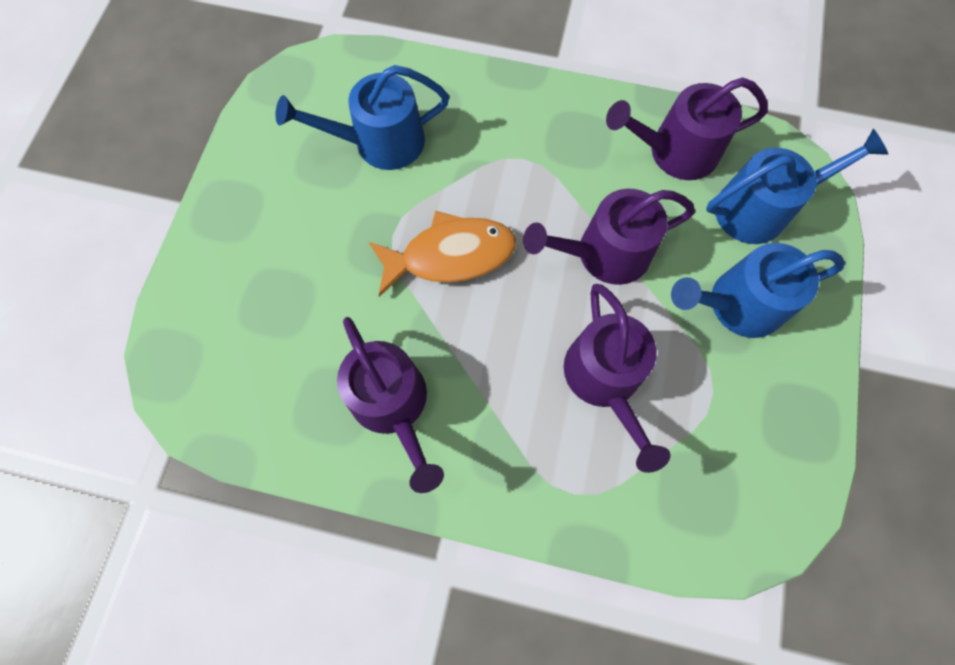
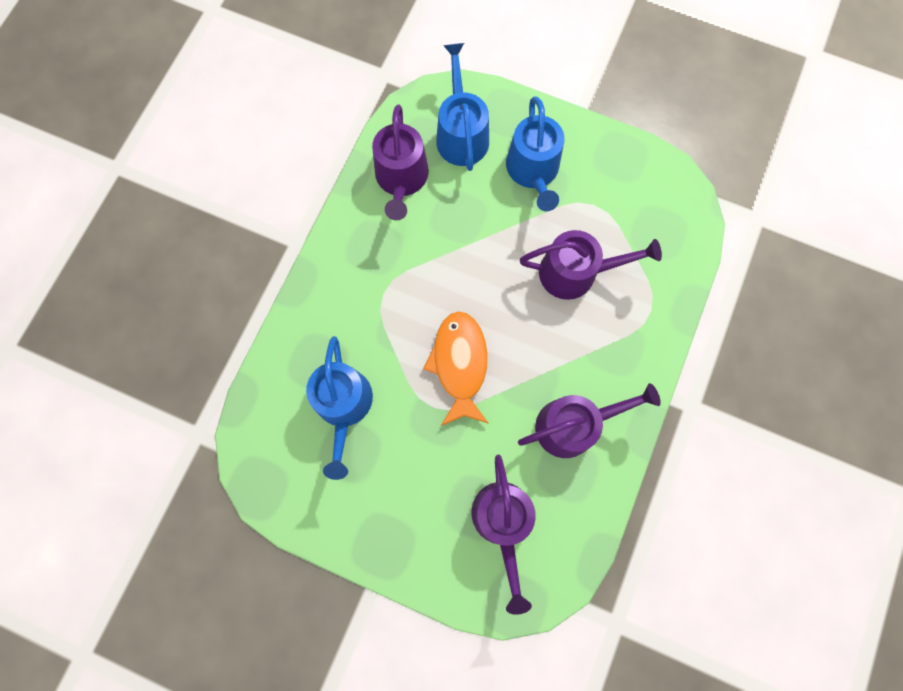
camera: 80 degrees left, 5 degrees up
purple watering can [523,189,695,285] -> purple watering can moved to [472,455,536,615]

